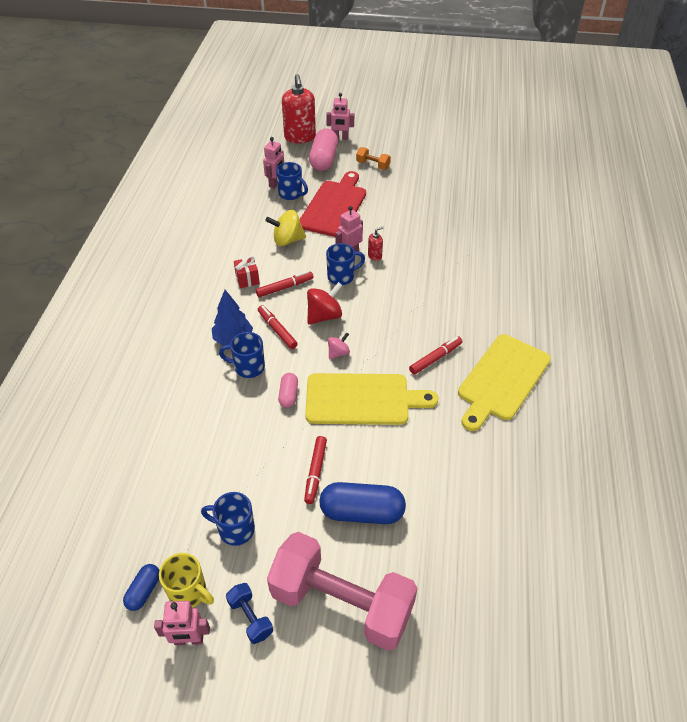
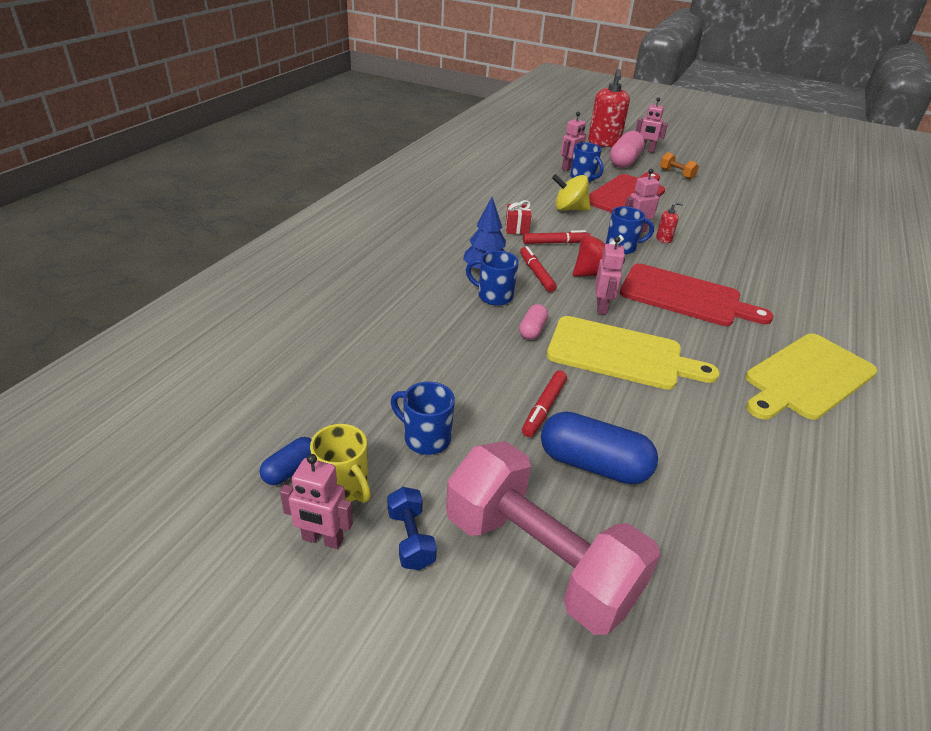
camera: 15 degrees right, 10 degrees down
pink spinning top [328,332,350,359] -> pink robot [595,236,625,315]
red marker [409,336,462,374] -> none
none -> red cutting board [620,264,773,326]

